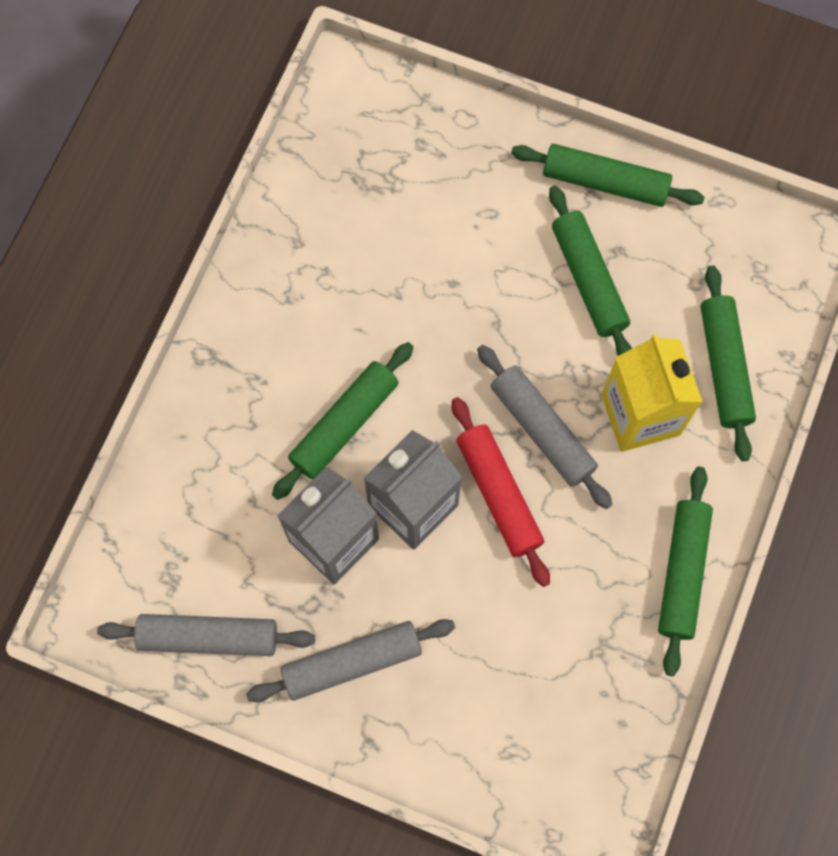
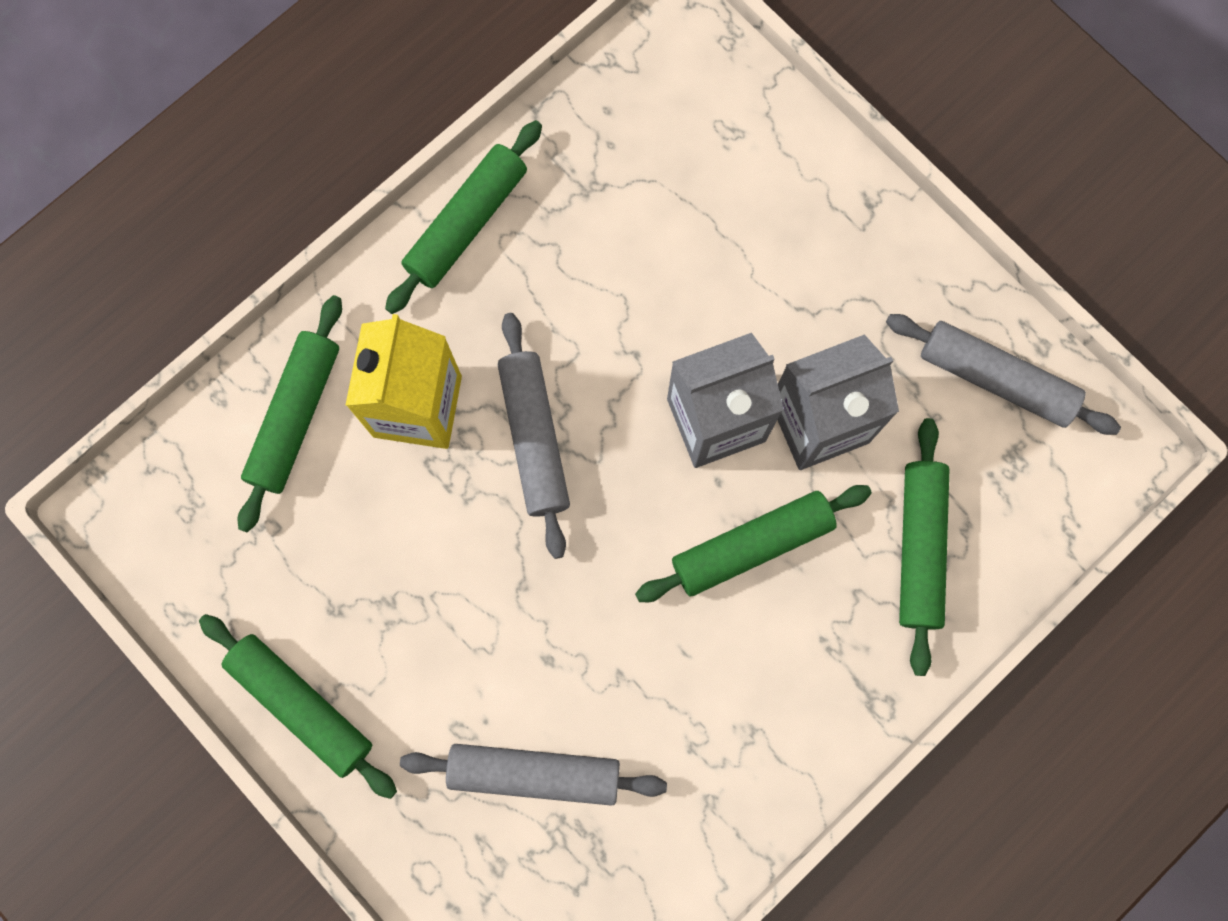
camera: 155 degrees left, 5 degrees up
grey rolling pin [246,619,455,702] -> grey rolling pin moved to [400,744,667,806]
red rolling pin [452,397,550,587] -> none
green rolling pin [549,186,632,356] -> green rolling pin moved to [899,418,950,676]

